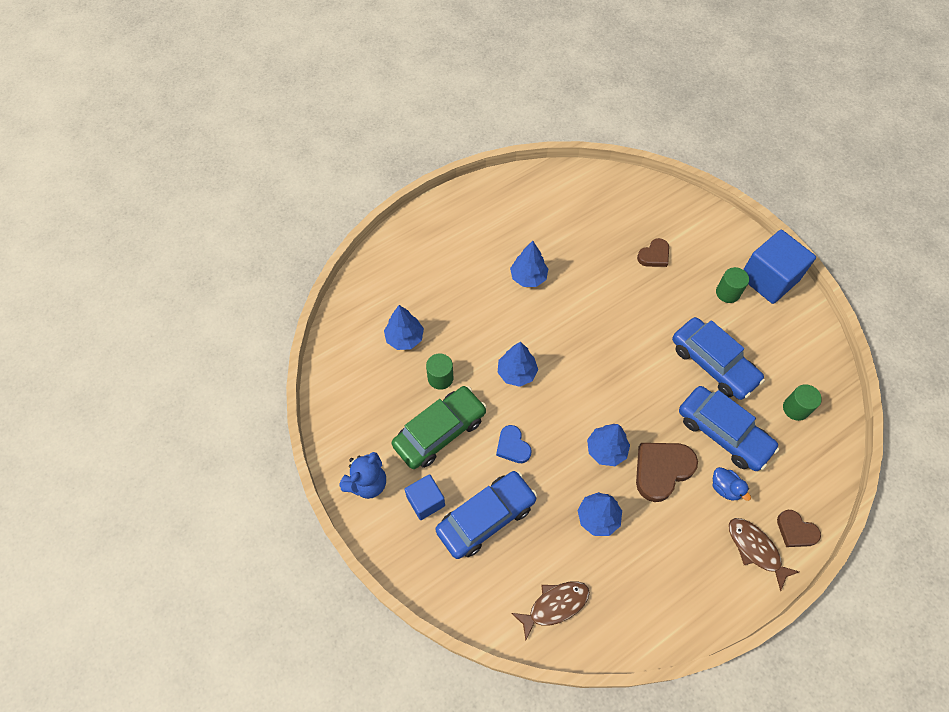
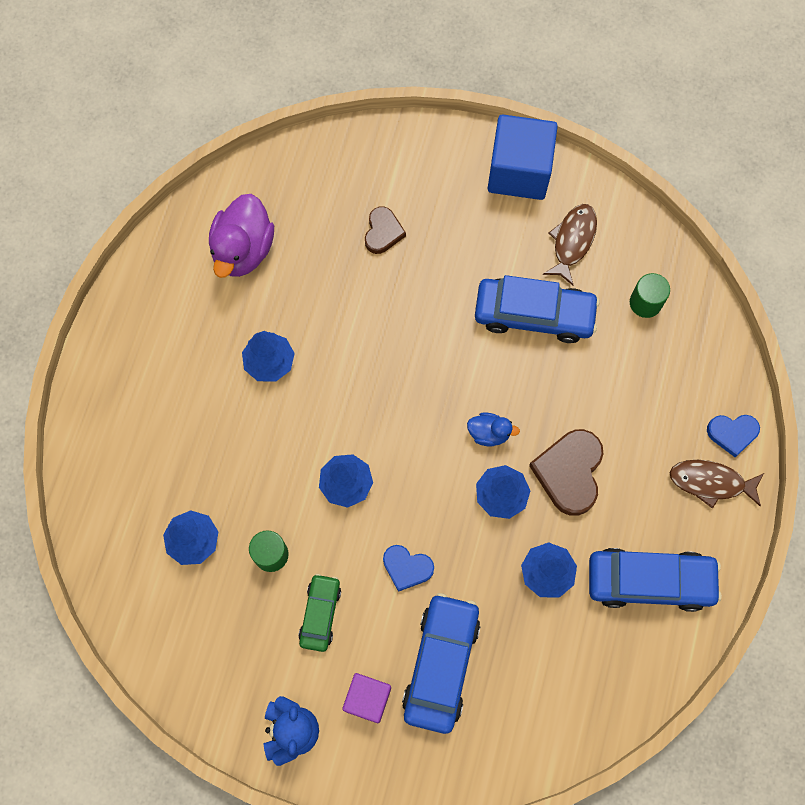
camera: 40 degrees left, 10 degrees up
green car [392,386,487,469] -> green car [298,574,341,652], size x0.57
blue cube [404,474,445,520] -> purple cube [342,673,391,723]
brown fish [511,581,590,640] -> brown fish moved to [543,204,597,286]
blue car [679,386,779,471] -> blue car moved to [589,548,722,612]
blue duck [712,467,751,501] -> blue duck moved to [467,412,520,447]
green cylinder [716,267,749,303] -> none
brown heart [777,510,821,547] -> blue heart [707,415,760,457]
none -> purple duck [209,194,274,278]

